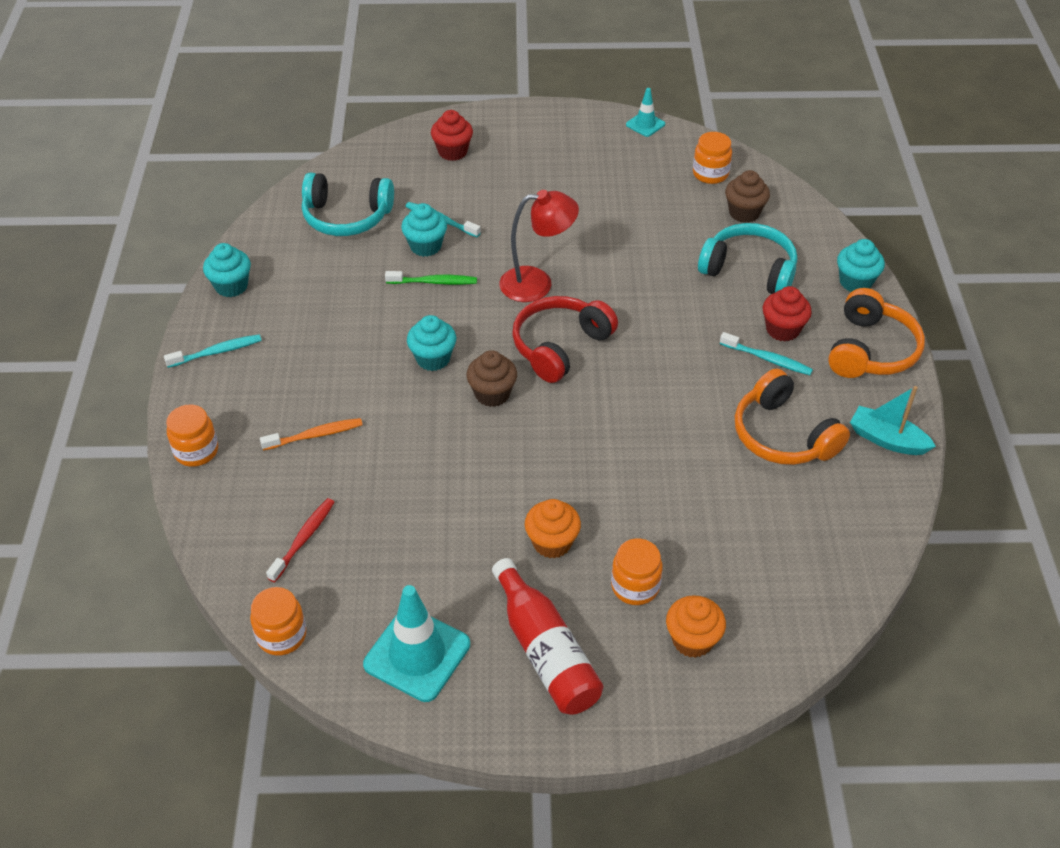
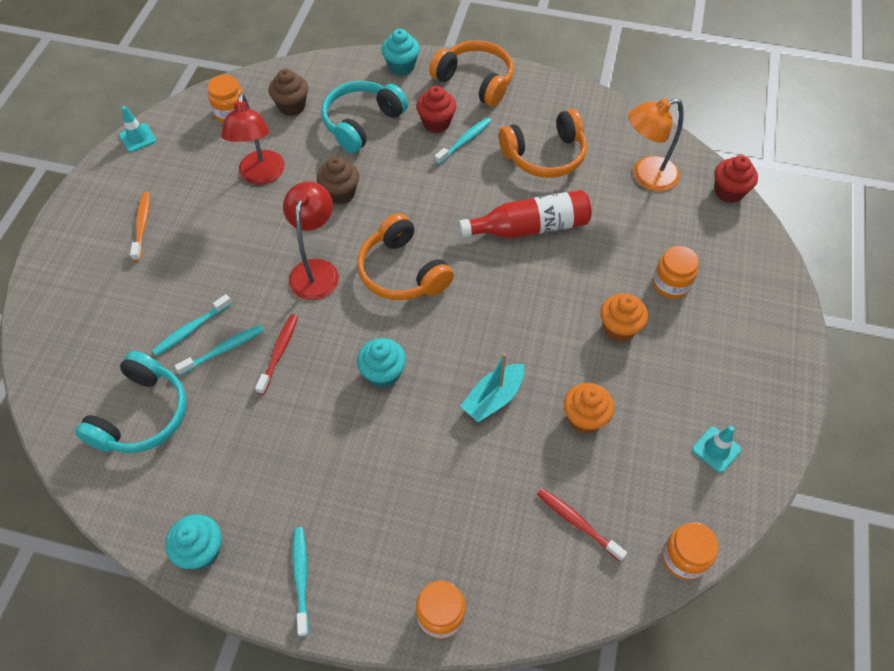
camera: 75 degrees left, 10 degrees up
orange toothbrush [260,418,363,450] -> orange toothbrush moved to [130,192,150,261]
turquoise traffic cone [363,585,470,702] -> turquoise traffic cone [692,426,741,473], size x0.53
green toothbrush [385,271,477,285] -> red toothbrush [255,314,298,395]
turquoise cupcake [401,203,447,257] -> turquoise toothbrush [175,325,264,375]
red cupcake [431,110,473,161] -> red cupcake moved to [715,155,758,203]
brown cupcake [466,350,517,407] -> brown cupcake moved to [317,157,359,204]
red bottle [492,558,603,715] -> red bottle moved to [459,190,591,238]
red headphones [512,296,618,383] -> orange headphones [357,213,454,300]
orange cupcake [666,595,726,658] -> orange cupcake moved to [564,383,614,434]
turquoise boat [850,386,936,455] -> turquoise boat moved to [460,353,524,422]
none -> red lamp [221,93,285,185]
none -> orange lamp [628,98,684,191]

